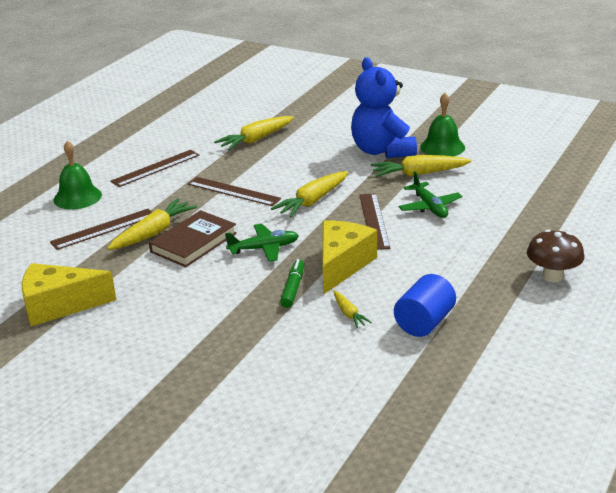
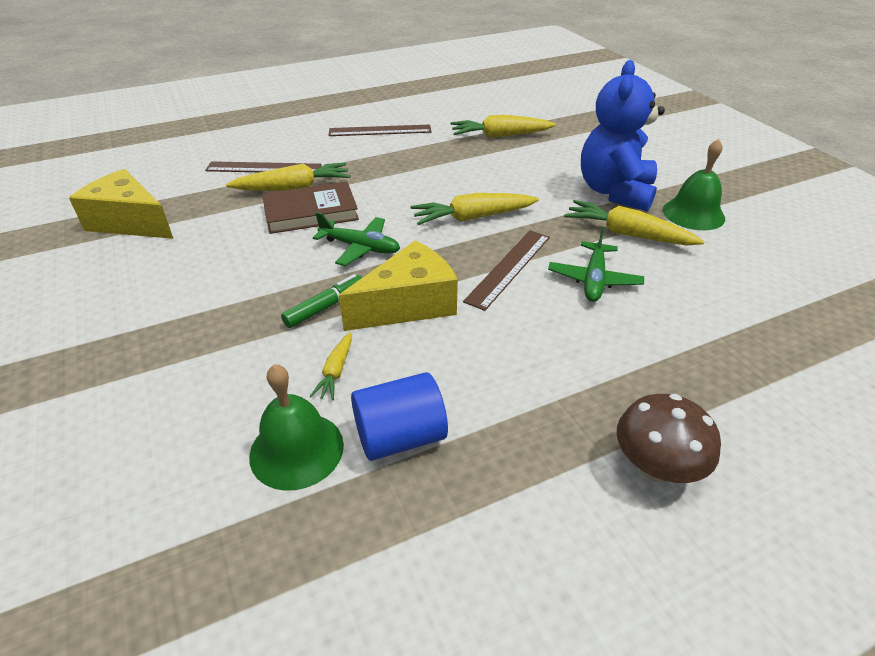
camera: 35 degrees right, 10 degrees up
green bell [54,141,102,209] -> green bell moved to [249,364,344,491]
brown ruler [188,177,281,206] -> none

